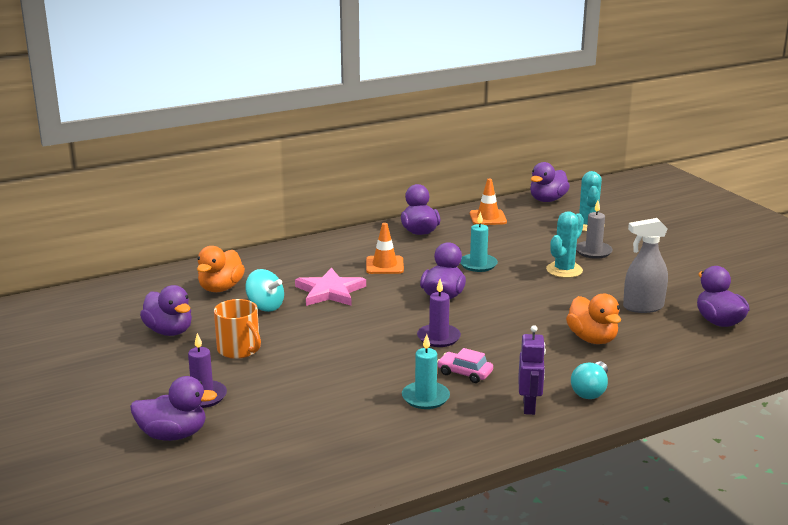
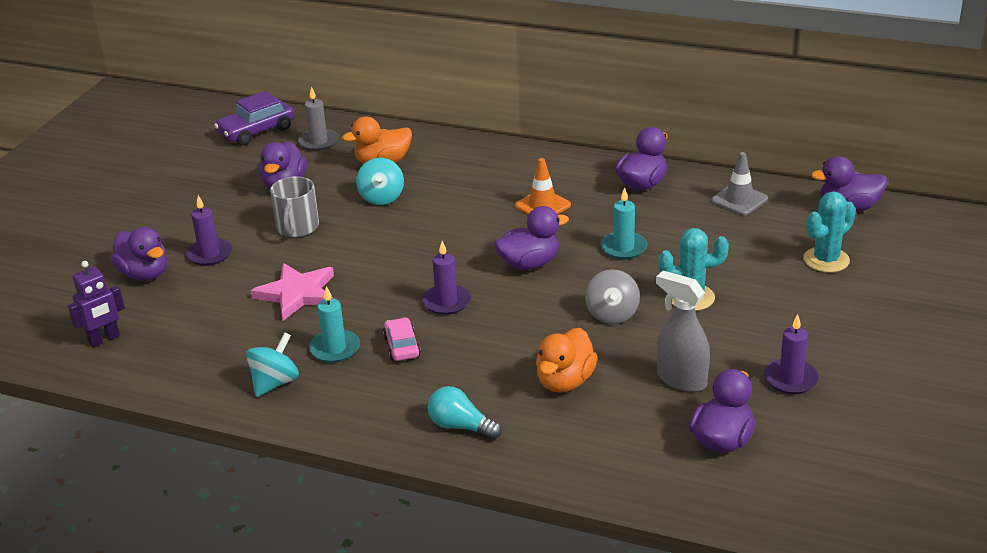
camera: 50 degrees right, 10 degrees up
orange mug [214,299,261,359] -> grey mug [270,176,319,237]
pink star [295,268,366,306] -> pink star moved to [250,263,334,321]
orange traffic cone [470,179,507,225] -> grey traffic cone [711,152,768,216]
purple robot [518,325,546,415] -> purple robot moved to [68,261,125,347]
turquoise light bulb [571,362,608,399] -> turquoise light bulb turned 45 degrees clockwise [428,386,502,440]
grey candle [576,201,613,259] -> grey candle moved to [298,87,339,151]
none -> purple car [214,91,294,145]
none -> turquoise spinning top [246,332,299,397]
none -> grey spinning top [585,269,640,324]
none -> purple candle [764,314,819,394]

